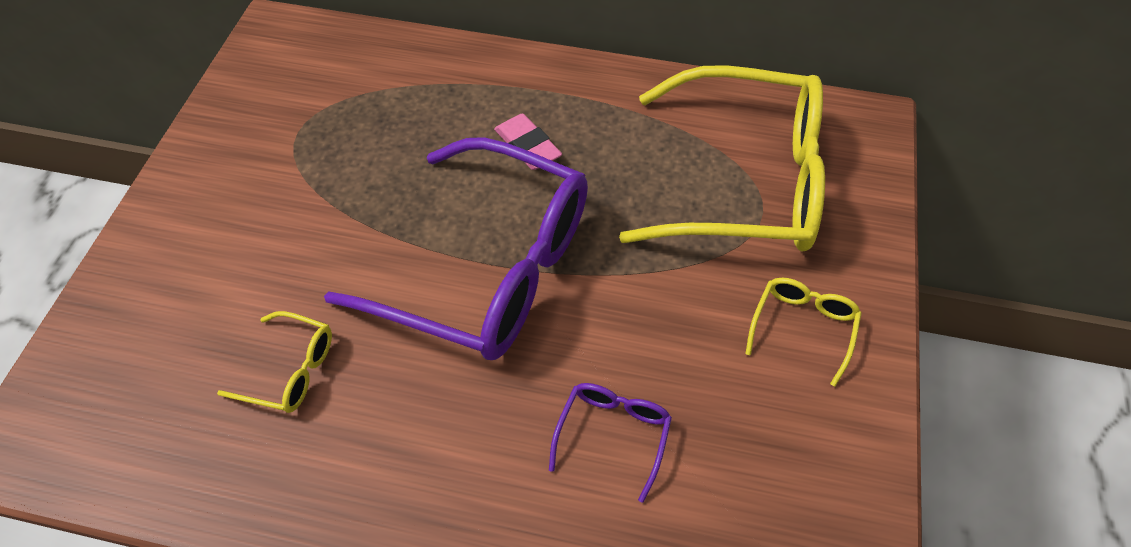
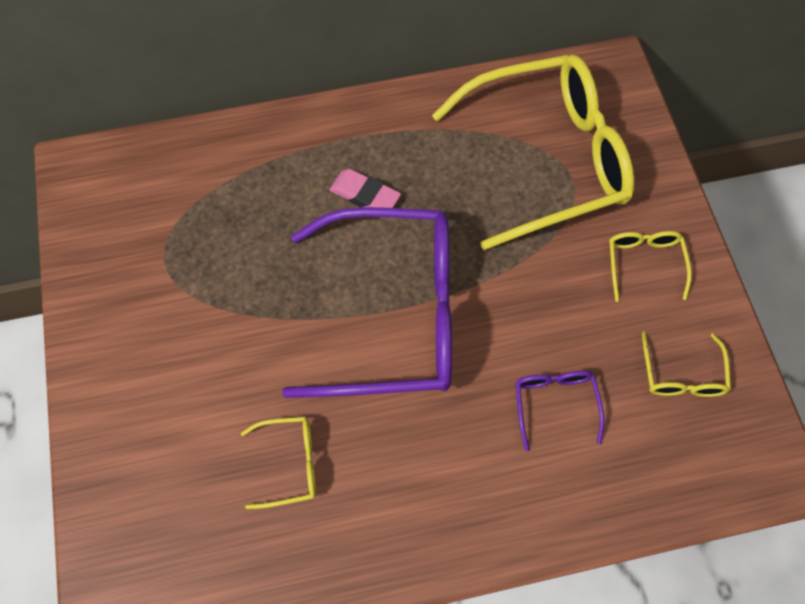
camera: 25 degrees left, 10 degrees up
none -> yellow glasses [642,332,731,397]

